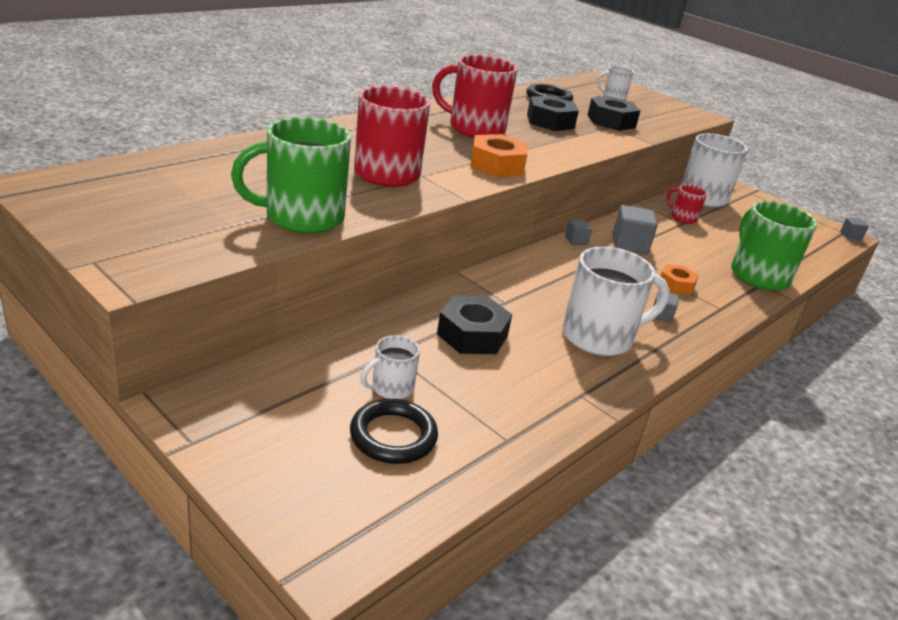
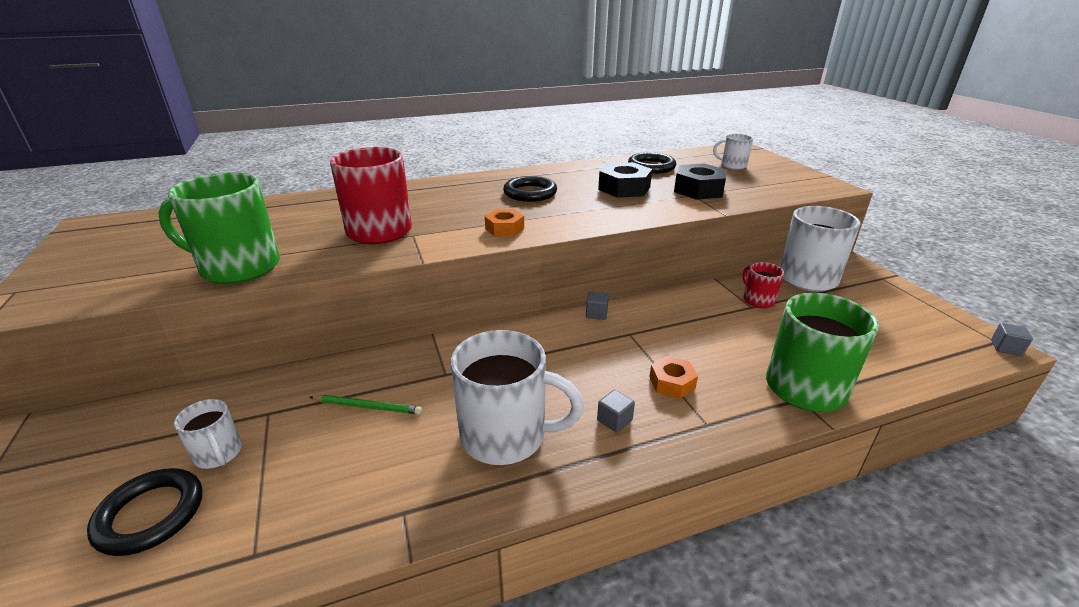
camera: 30 degrees right, 0 degrees up
white mug [360,335,420,399] -> white mug turned 120 degrees counterclockwise [174,399,242,469]
red mug [432,55,518,138] -> black ring [503,176,557,202]
black nut [437,295,512,354] -> green pencil [310,395,422,415]
orange nut [470,134,528,177] -> orange nut [485,209,524,236], size x0.62
grey cube [613,205,658,254] -> none

